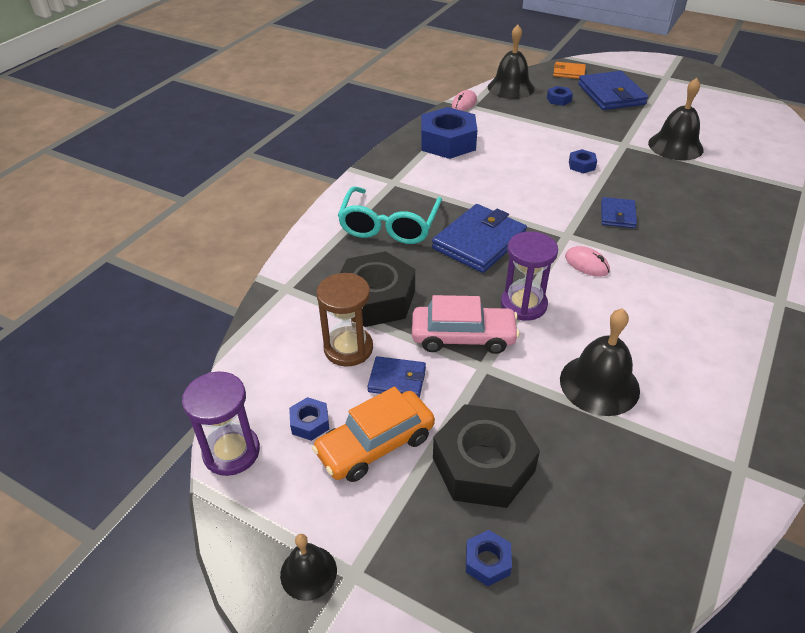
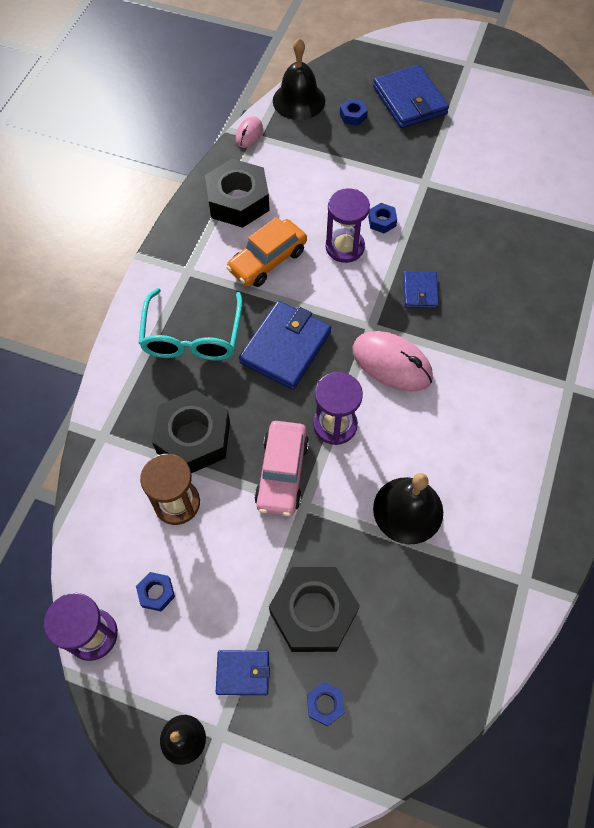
camera: 10 degrees left, 20 degrees up
orange car [312,387,435,482] -> orange car moved to [226,217,307,287]
blue wallet [367,356,426,398] -> blue wallet moved to [216,650,270,695]
pink car [412,295,520,354] -> pink car turned 105 degrees clockwise [254,421,309,516]
blue nut [421,107,477,159] -> black nut [205,159,270,228]
orange wallet [553,62,586,79] -> none
pink mouse [565,246,610,277] -> pink mouse [352,331,433,392], size x1.86
black bell [648,78,704,161] -> none
none -> purple hourglass [326,188,370,263]

